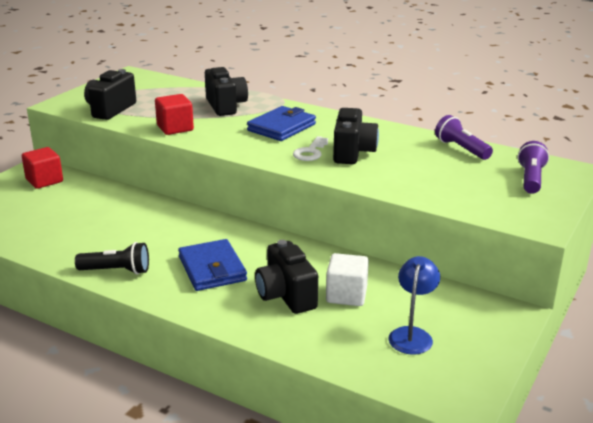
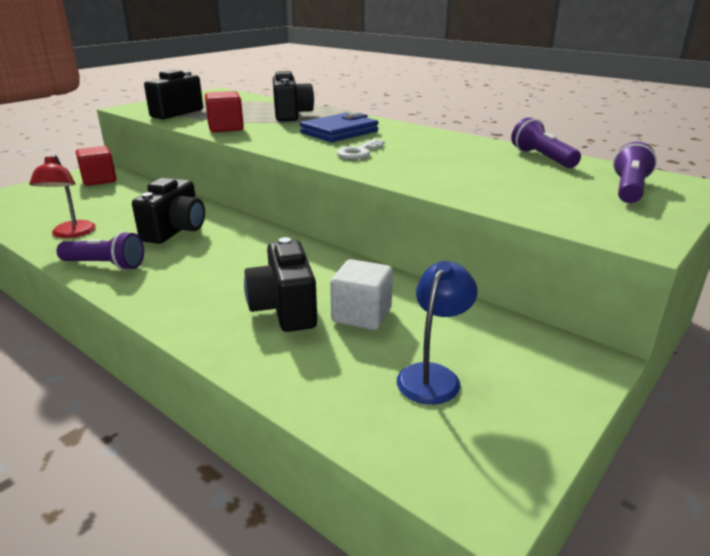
camera: 10 degrees right, 0 degrees up
black flashlight [75,242,149,274] -> purple flashlight [57,232,144,270]
blue wallet [178,239,247,291] -> none
black camera [333,108,379,164] -> black camera moved to [132,178,205,244]
none -> red lamp [29,154,96,238]

